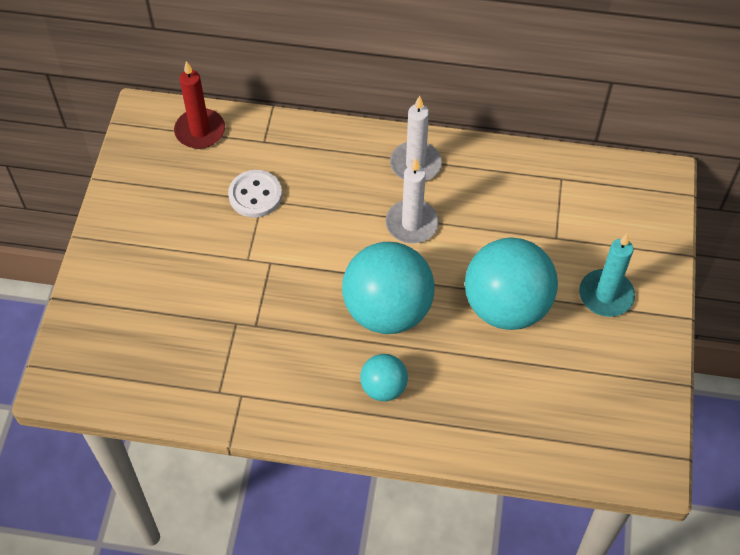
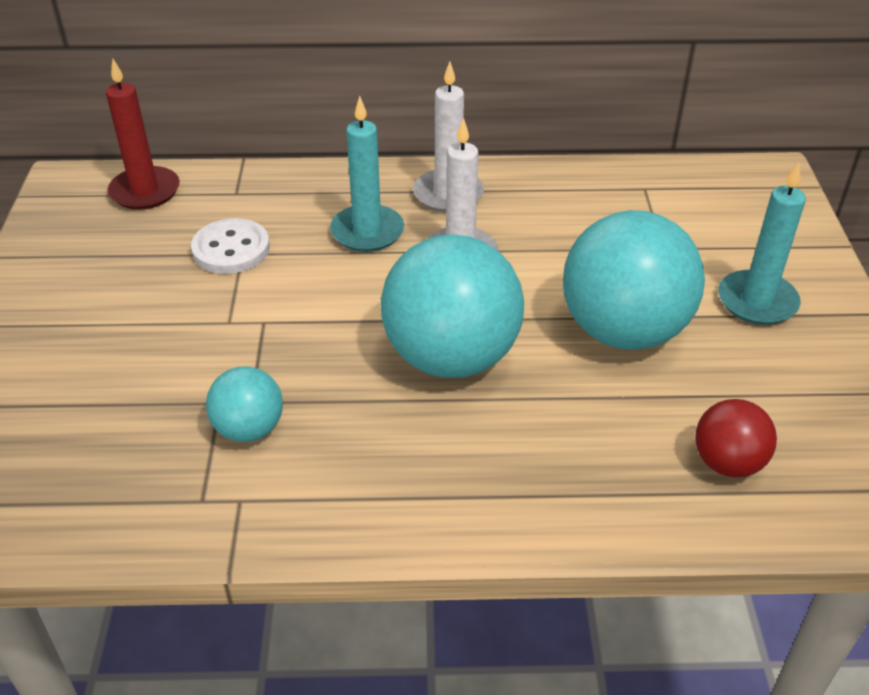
camera: 10 degrees left, 15 degrees down
turquoise ball [360,354,408,401] -> turquoise ball moved to [206,367,283,442]
none -> turquoise candle [330,96,404,252]
none -> red ball [695,399,777,478]

